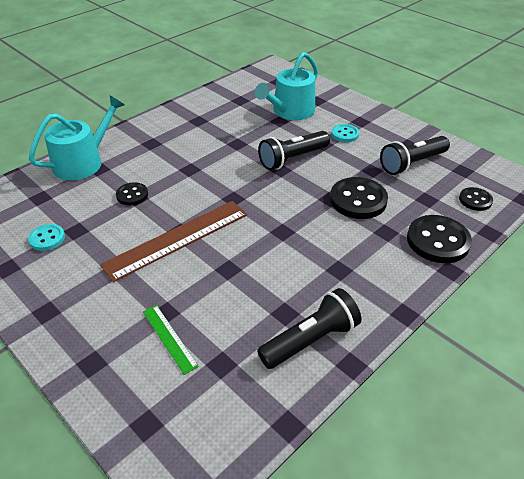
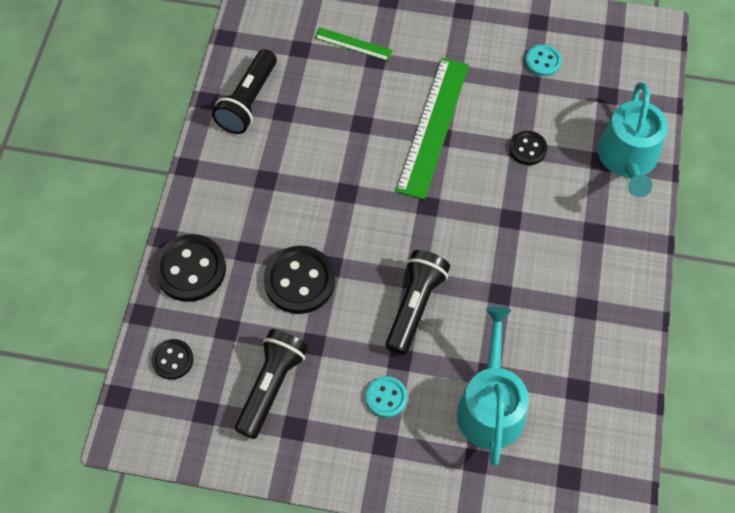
camera: 145 degrees right, 20 degrees up
brown ruler [100,201,247,282] -> green ruler [396,58,469,200]

